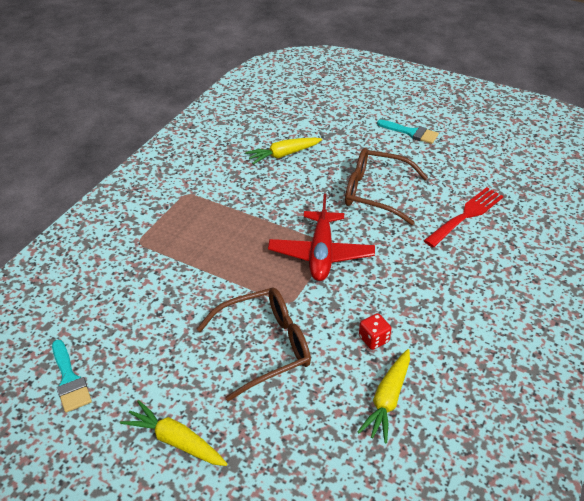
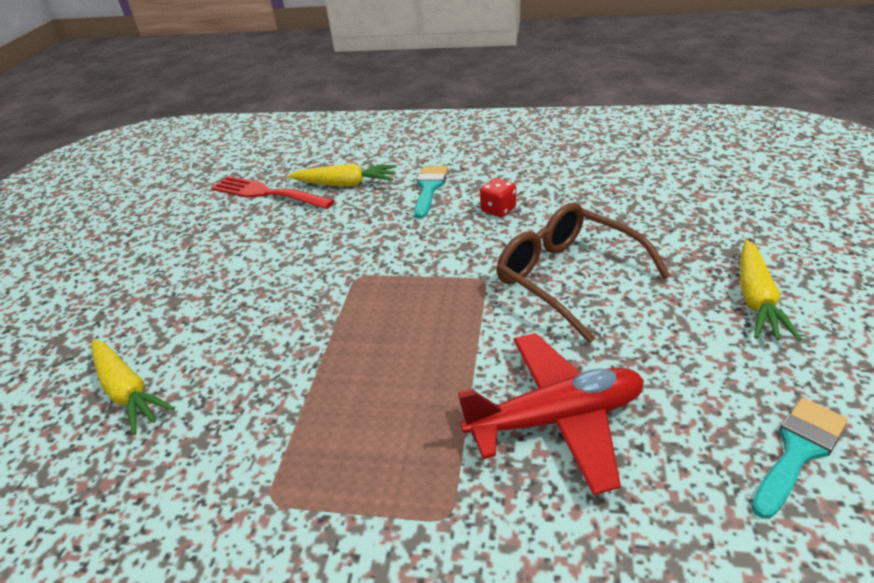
camera: 105 degrees left, 5 degrees down
red plane [268,193,375,281] -> red plane moved to [458,333,644,495]
brown glasses [345,148,428,225] -> none
yellow carrot [358,349,410,444] -> yellow carrot moved to [288,163,397,187]
turquoise brush [377,120,439,144] -> turquoise brush moved to [414,166,448,219]

